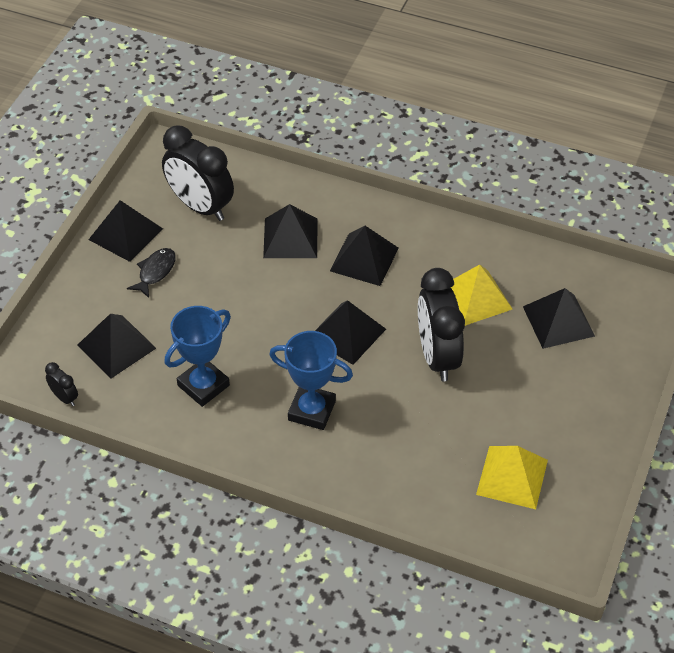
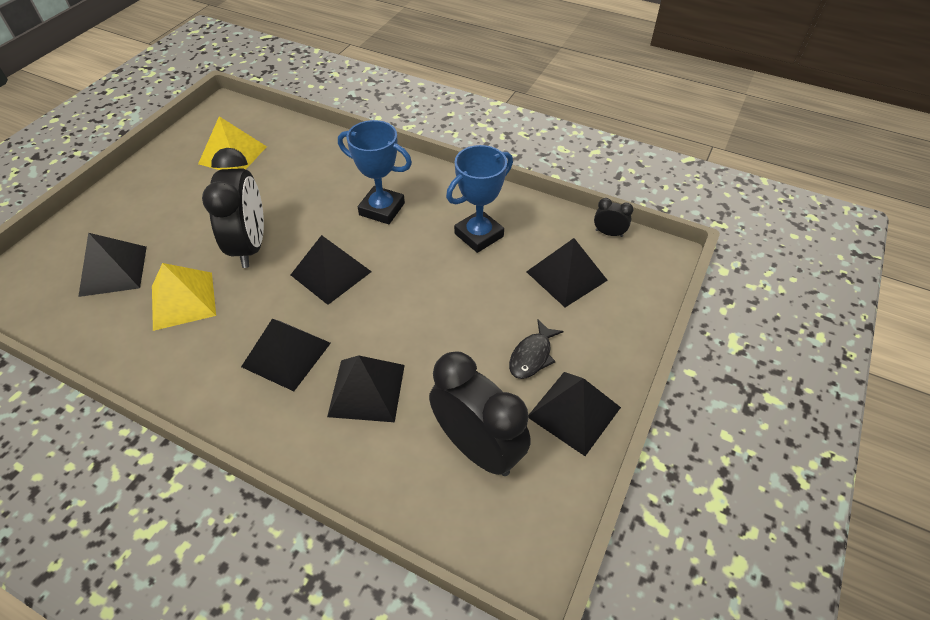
camera: 175 degrees left, 0 degrees up
black clock [45,362,78,406] -> black clock turned 150 degrees clockwise [594,198,633,237]

